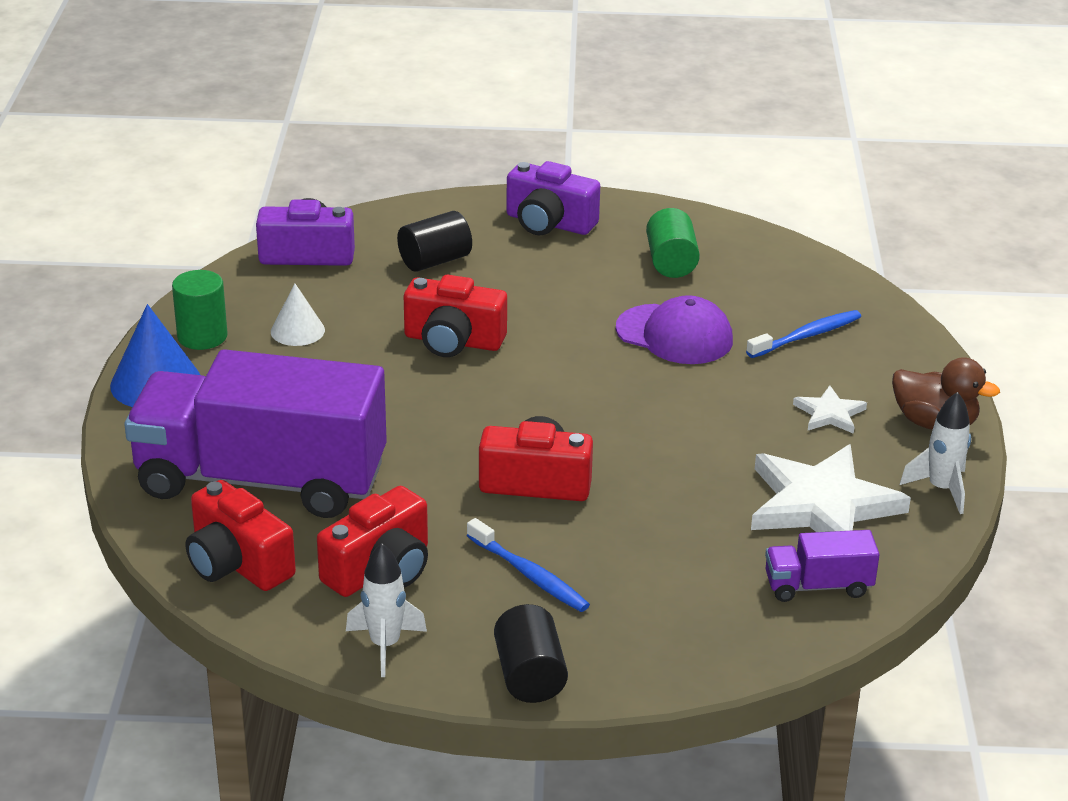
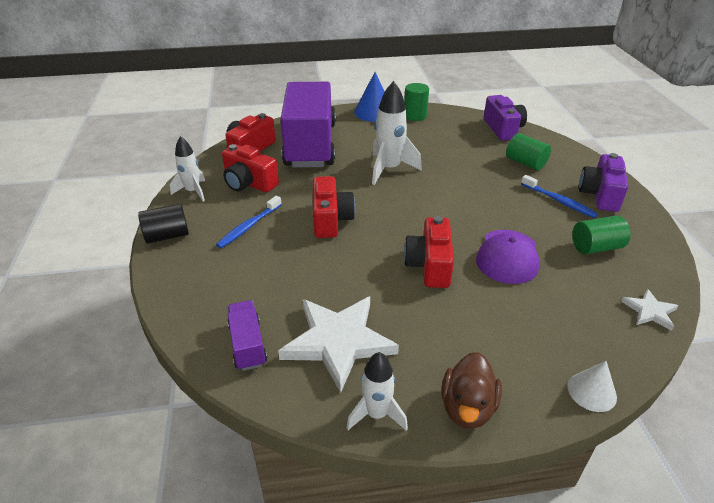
camera: 80 degrees right, 5 degrees up
white cone [271,284,325,346] -> white cone moved to [568,361,617,412]
black cylinder [397,211,472,272] -> green cylinder [506,133,551,171]
red camera [404,275,507,357] -> red camera moved to [404,216,454,288]
blue toothbrush [746,310,861,358] -> blue toothbrush moved to [521,175,598,218]
white star [793,385,867,434] -> white star moved to [621,289,679,330]
none -> white rocket [372,81,422,185]

